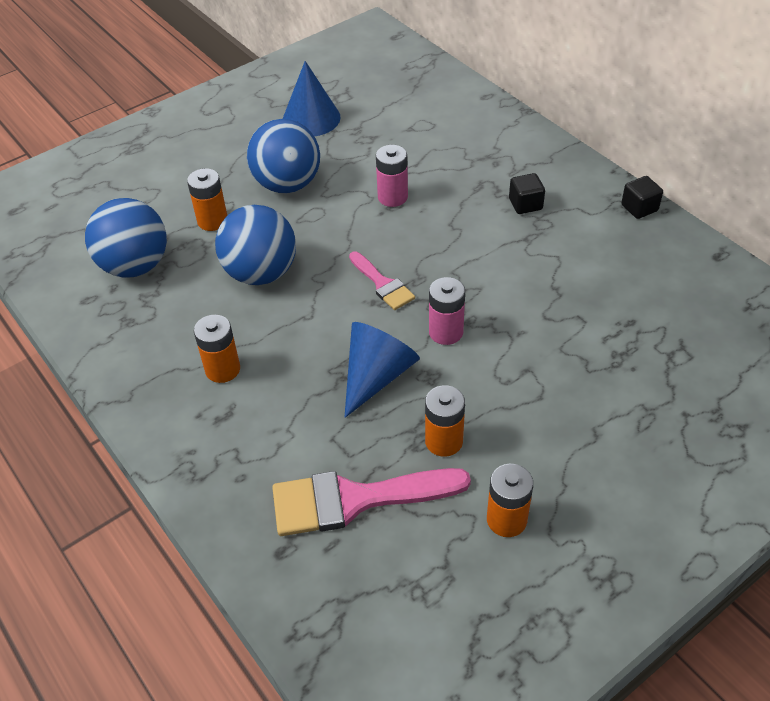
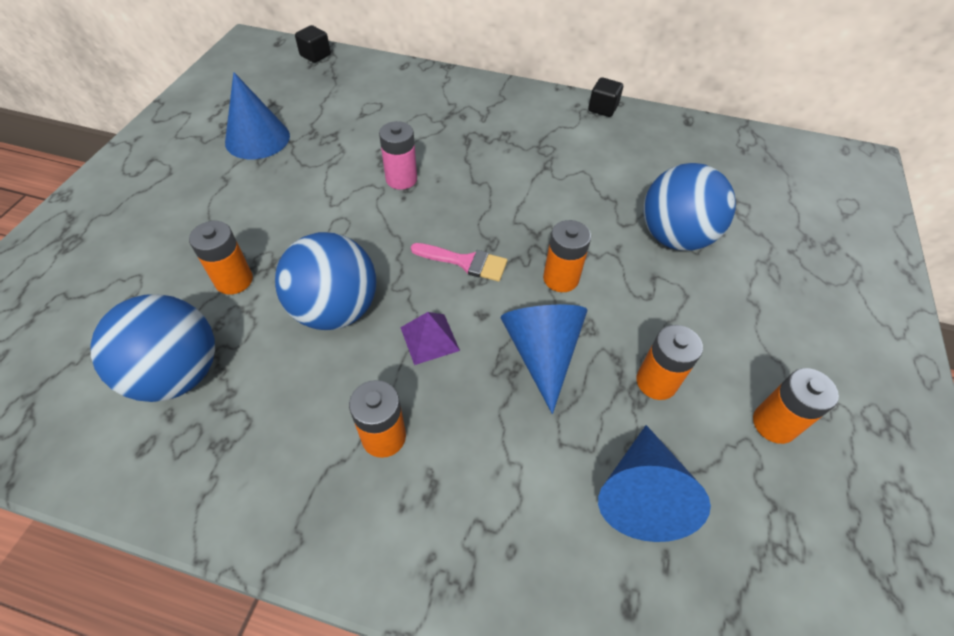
camera: 40 degrees left, 5 degrees up
blue ball [247,119,320,193] -> blue ball moved to [643,163,736,251]
pink brush [272,468,471,536] -> blue cone [598,425,711,542]
pink battery [429,277,465,345] -> orange battery [543,220,591,292]
black cube [509,173,545,214] -> black cube moved to [295,25,331,63]
none -> purple pyramid [400,312,460,365]

